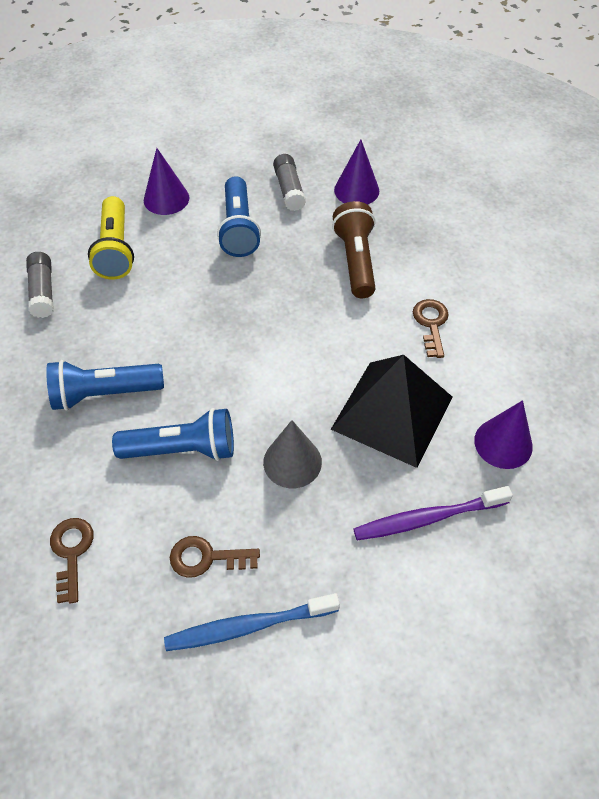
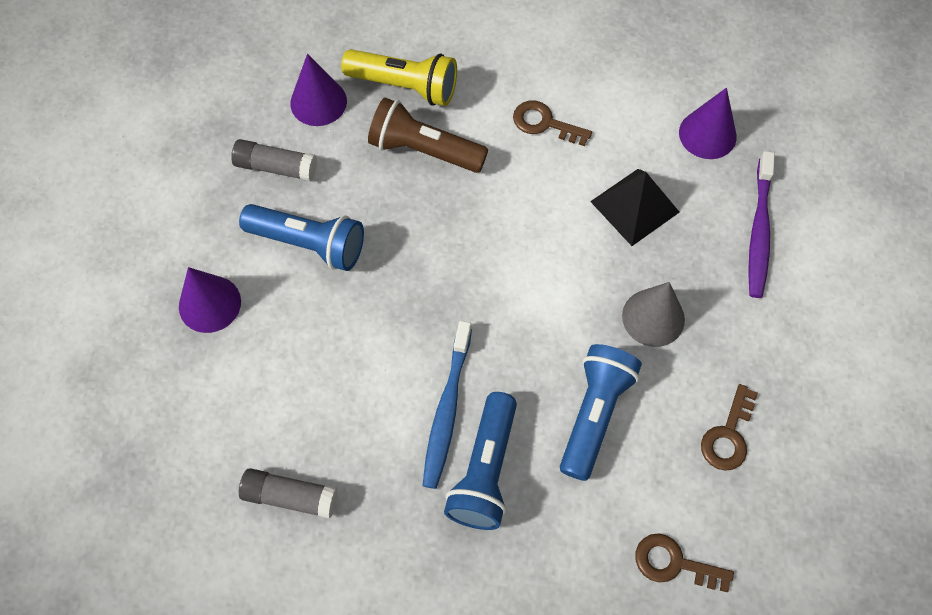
camera: 65 degrees left, 10 degrees up
yellow flashlight [88,196,134,280] -> yellow flashlight moved to [341,49,457,106]
blue toothbrush [164,593,340,651] -> blue toothbrush moved to [423,321,472,489]
black pyramid [331,355,453,468] -> black pyramid [590,169,680,246], size x0.65

